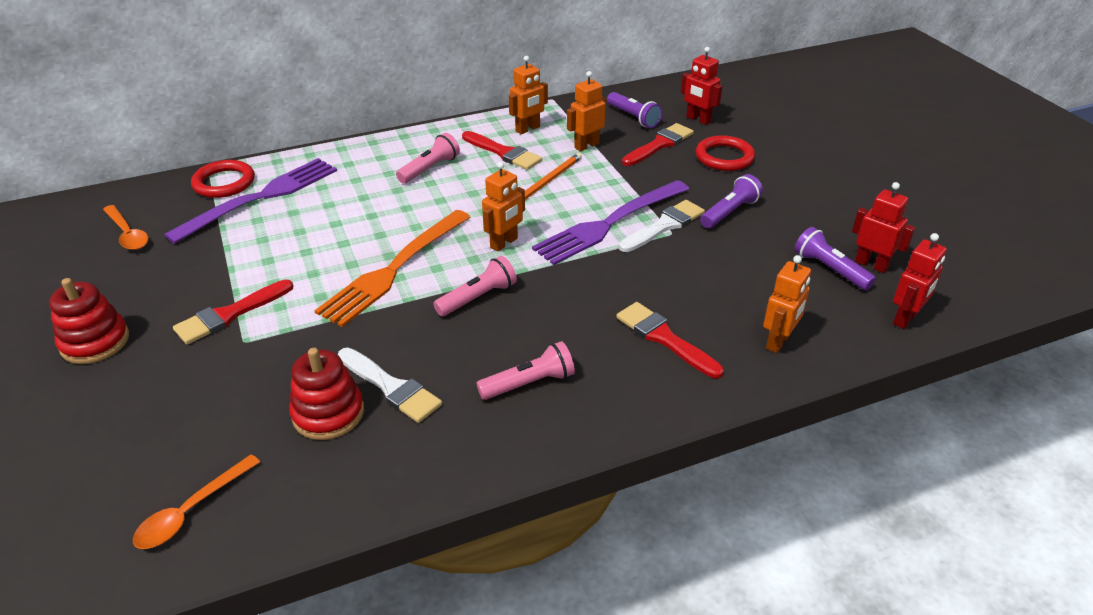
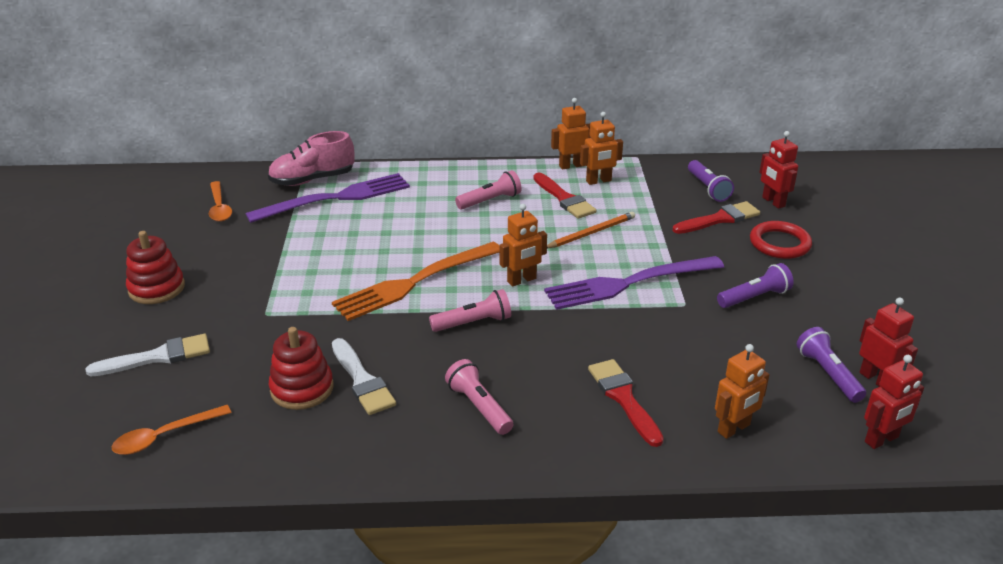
camera: 20 degrees right, 5 degrees down
red brush [173,280,293,345] -> none
red ring [191,160,255,198] -> pink shoe [268,131,355,186]
pink flashlight [476,341,575,400] -> pink flashlight turned 120 degrees counterclockwise [445,359,513,435]
orange robot [567,71,606,152] -> orange robot moved to [551,98,591,170]
white brush [619,200,705,252] -> white brush moved to [86,334,210,377]

